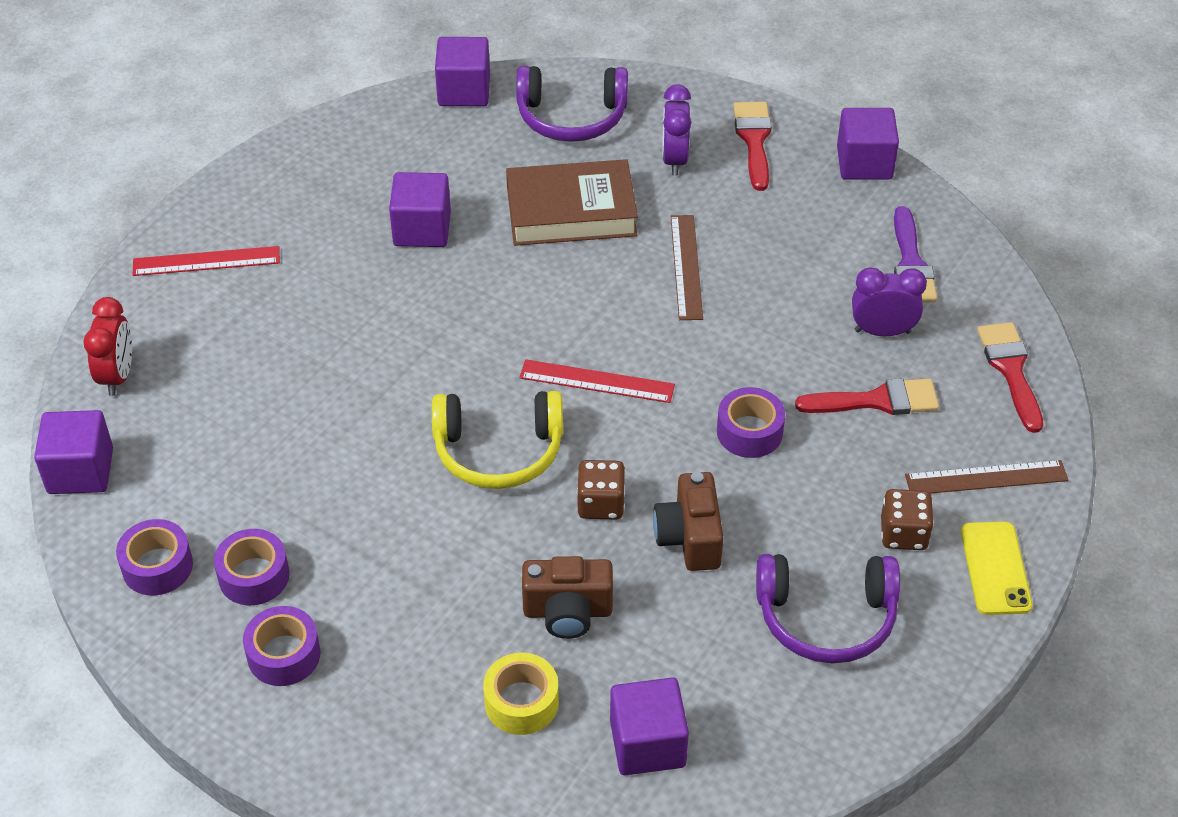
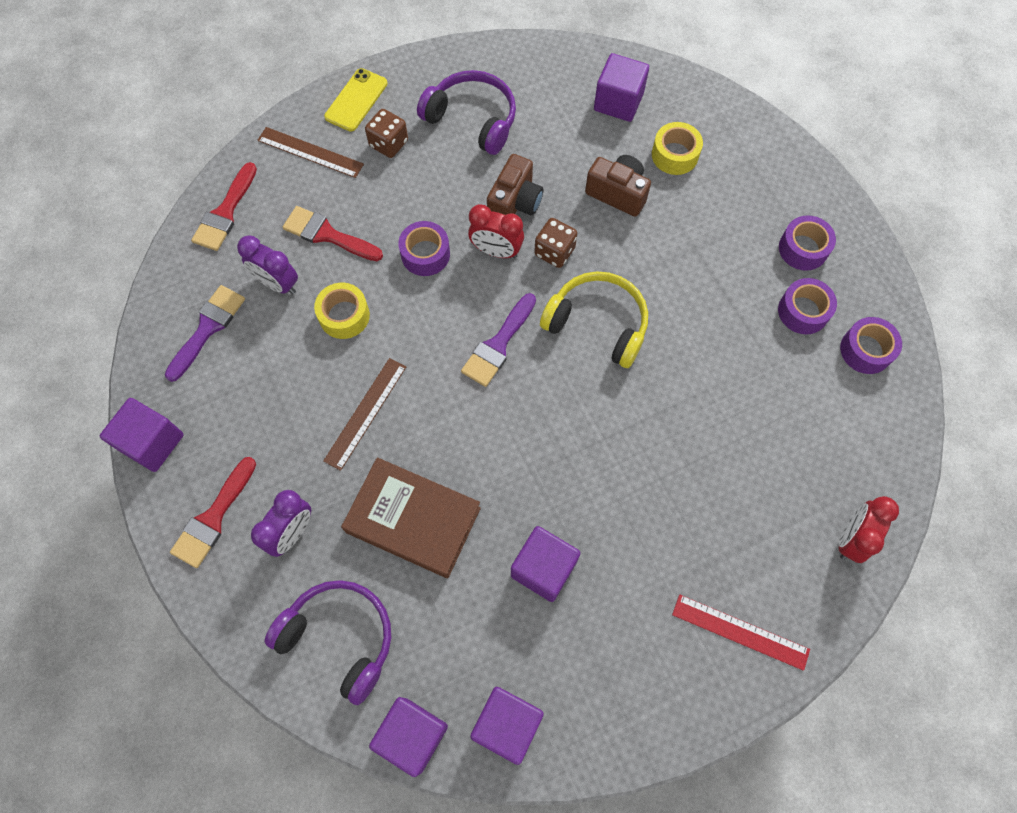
camera: 150 degrees left, 20 degrees up
purple cube [34,410,113,494] -> purple cube moved to [470,687,544,765]
red ruler [520,359,675,403] -> purple brush [461,293,536,387]
none -> yellow tape [314,283,370,339]
none -> red clock [468,204,524,258]

